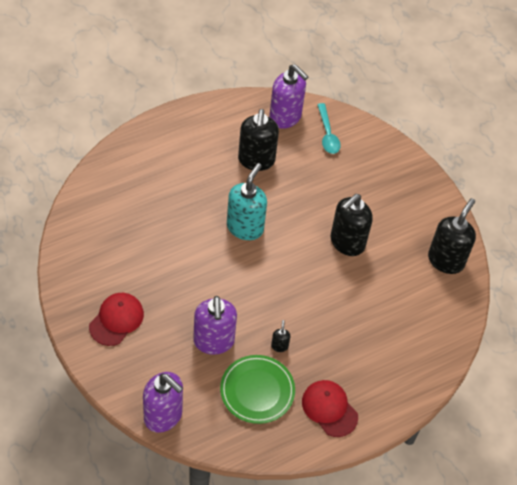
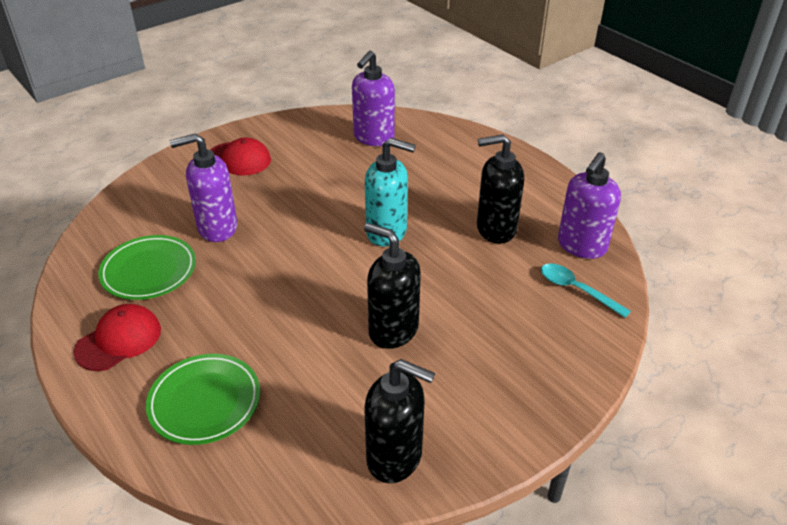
camera: 85 degrees right, 15 degrees down
purple soap dispenser [143,372,183,433] -> purple soap dispenser moved to [352,51,395,146]
black soap dispenser [271,320,290,352] -> none
turquoise spoon [317,103,341,154] -> turquoise spoon turned 60 degrees clockwise [541,263,631,318]
none -> green plate [146,354,260,445]

